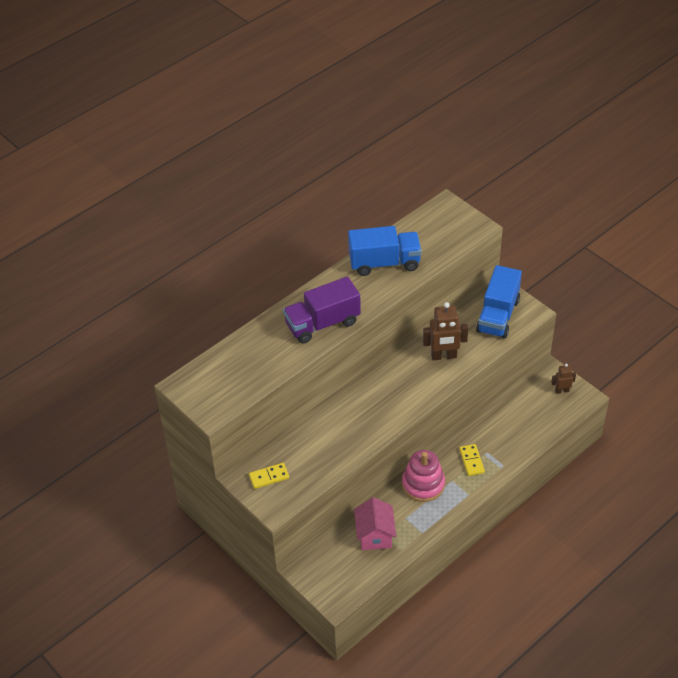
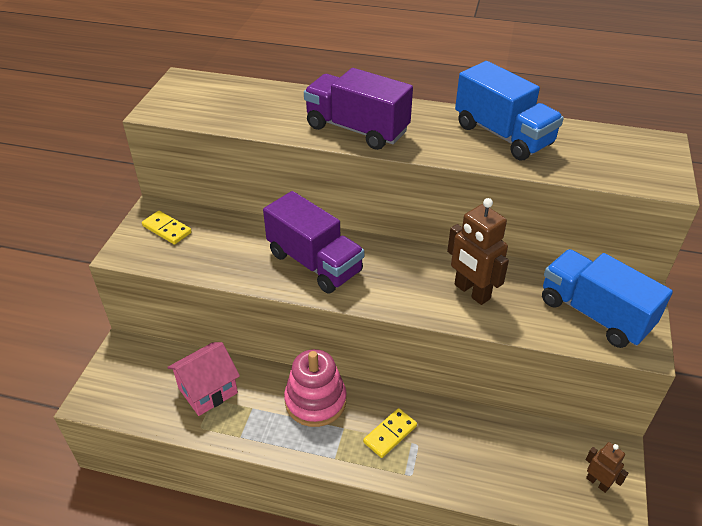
camera: 55 degrees right, 5 degrees down
blue truck [476,265,522,339] -> blue truck turned 60 degrees clockwise [542,249,673,348]
none -> purple truck [263,191,365,294]

